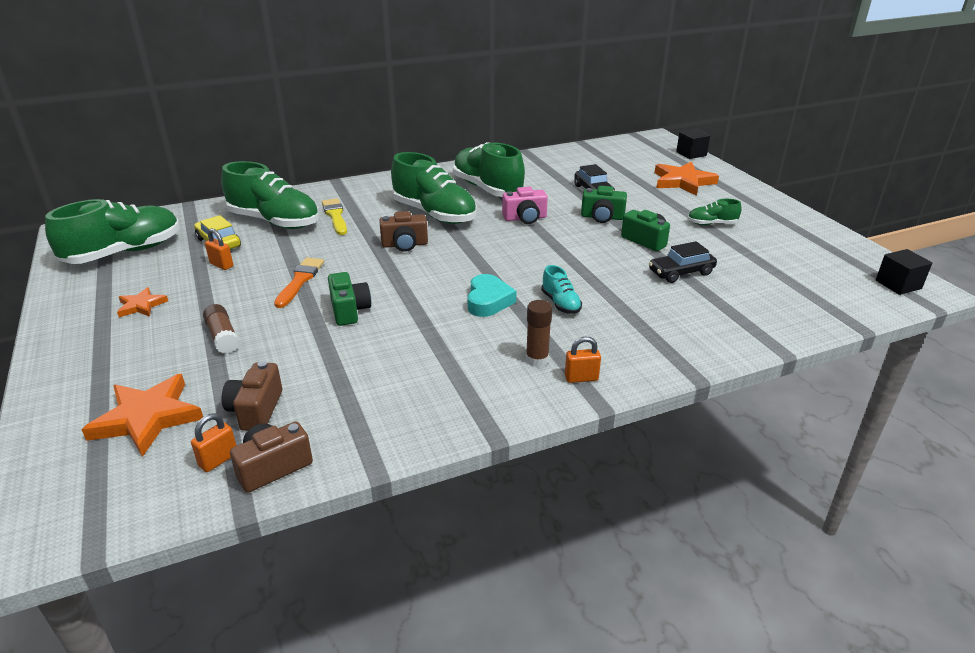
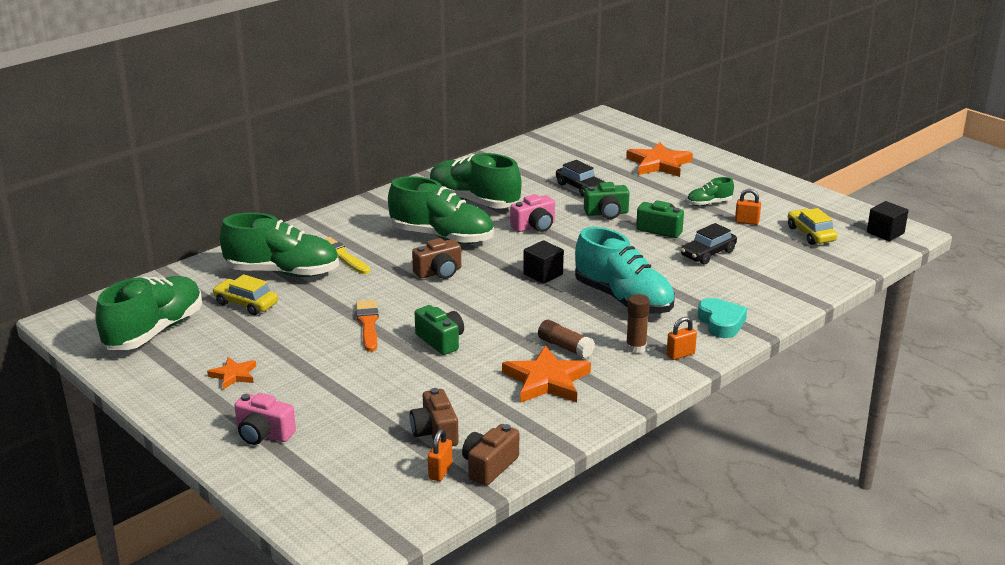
camera: 20 degrees left, 5 degrees down
orange star [81,374,203,457] -> orange star moved to [502,345,591,403]
brown glue stick [203,304,239,354] -> brown glue stick moved to [538,320,595,358]
orange padlock [205,228,233,270] -> orange padlock moved to [735,189,761,225]
turquoise heart [467,274,516,317] -> turquoise heart moved to [698,298,747,338]
turquoise shoe [541,265,582,314] -> turquoise shoe [575,227,675,314], size x2.15
black cube [676,128,710,159] -> black cube moved to [523,240,564,284]
none -> pink camera [234,393,296,445]
none -> yellow car [788,208,837,245]

